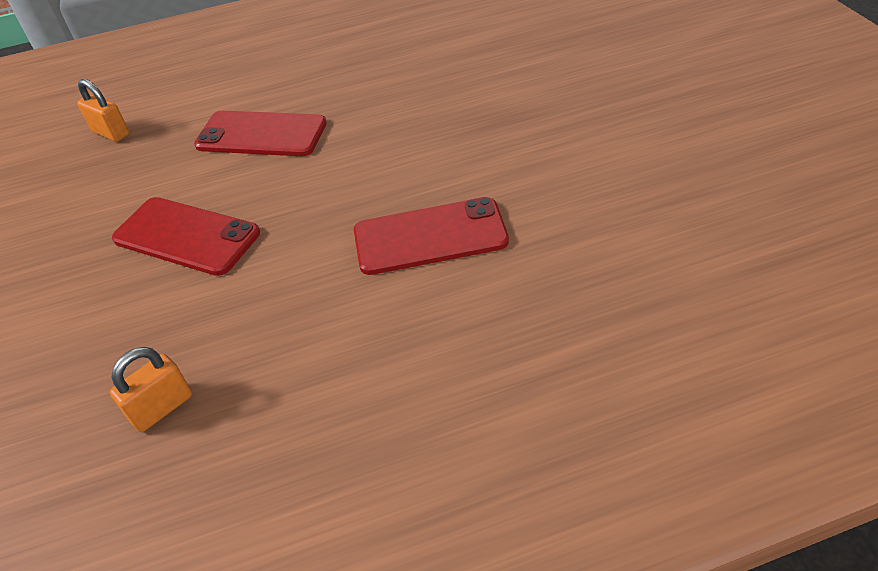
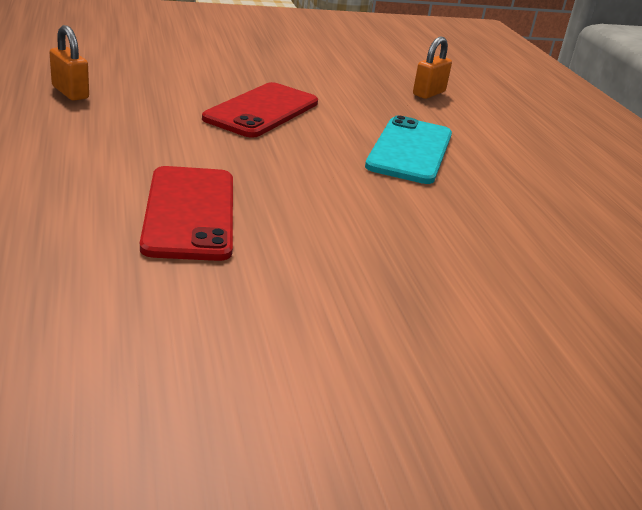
camera: 85 degrees right, 15 degrees down
red phone [194,111,327,156] -> turquoise phone [365,115,452,184]

